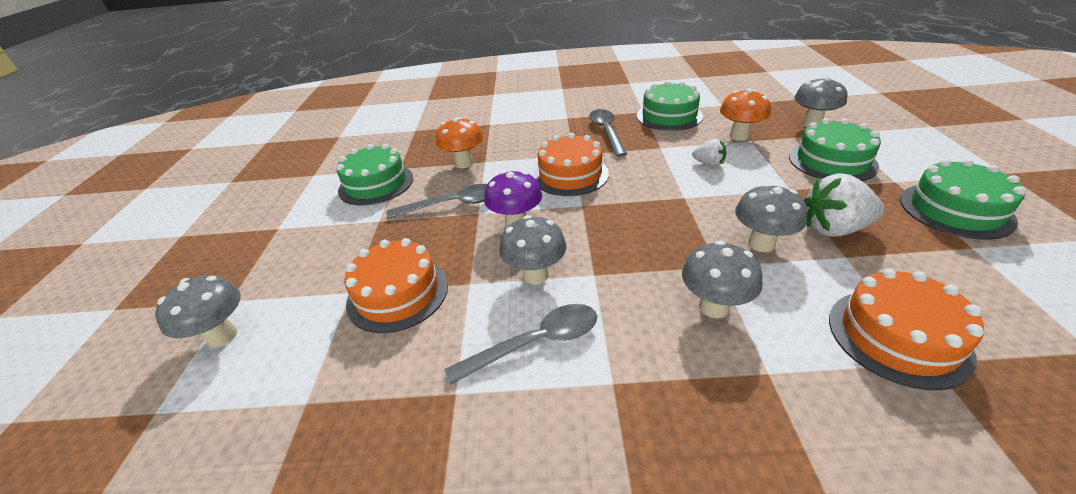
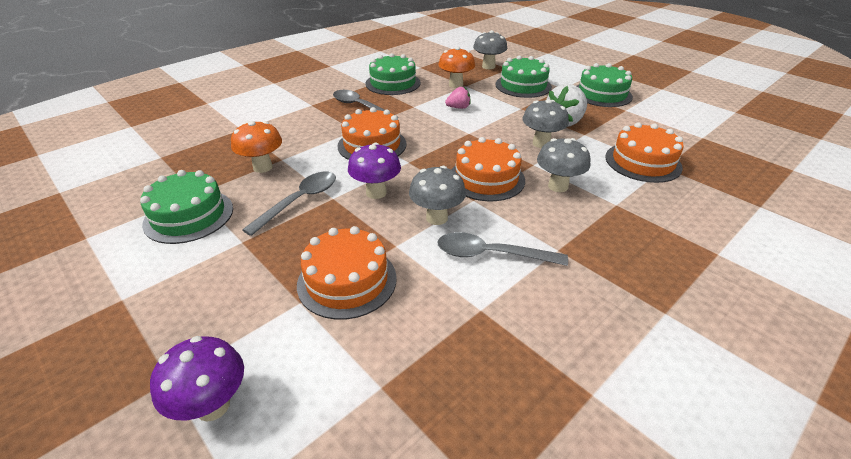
camera: 45 degrees left, 0 degrees up
grey mushroom [155,275,241,347] -> purple mushroom [150,336,244,422]
grey spoon [444,304,597,385] -> grey spoon turned 105 degrees counterclockwise [437,232,568,266]
white strawberry [692,139,726,167] -> pink strawberry [445,87,471,109]
none -> orange cake [451,137,525,201]

